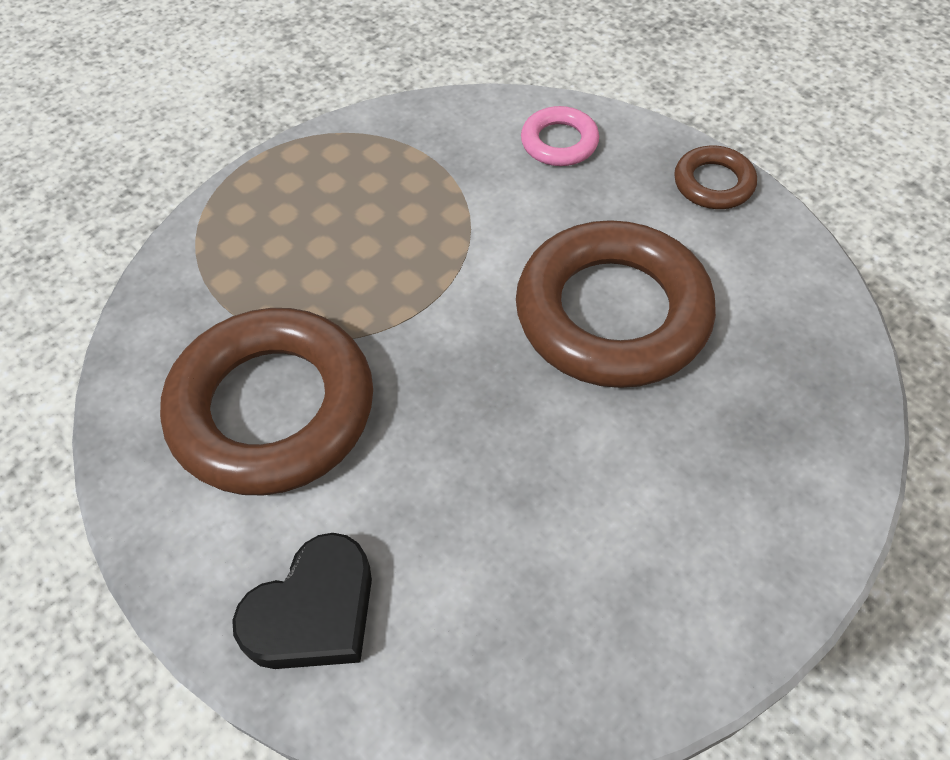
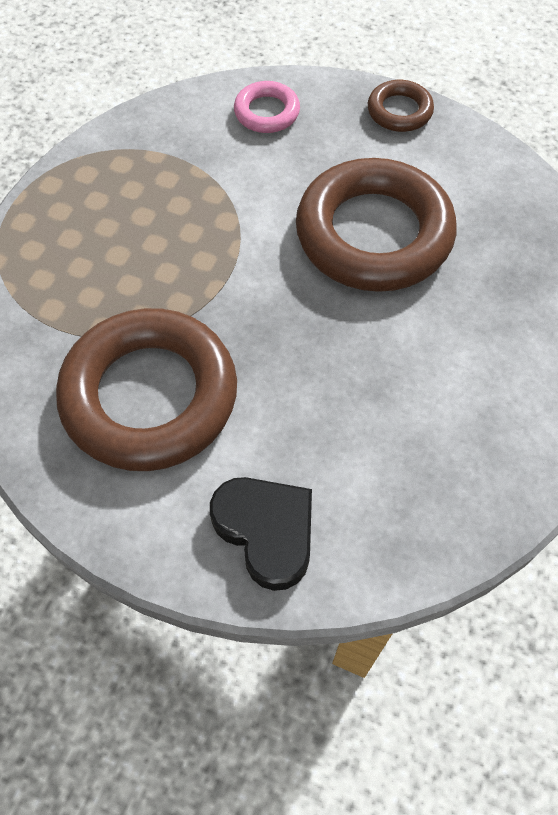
camera: 25 degrees left, 5 degrees up
black heart [232,533,372,669] -> black heart turned 60 degrees counterclockwise [210,477,312,591]

